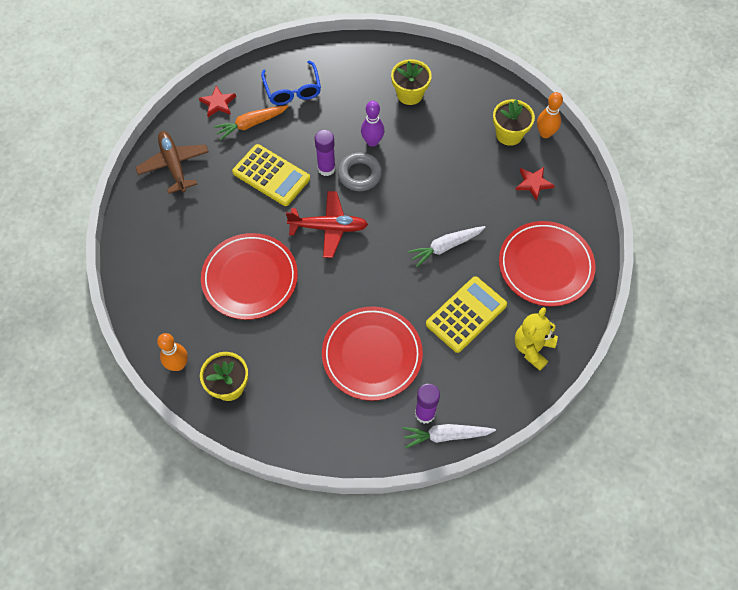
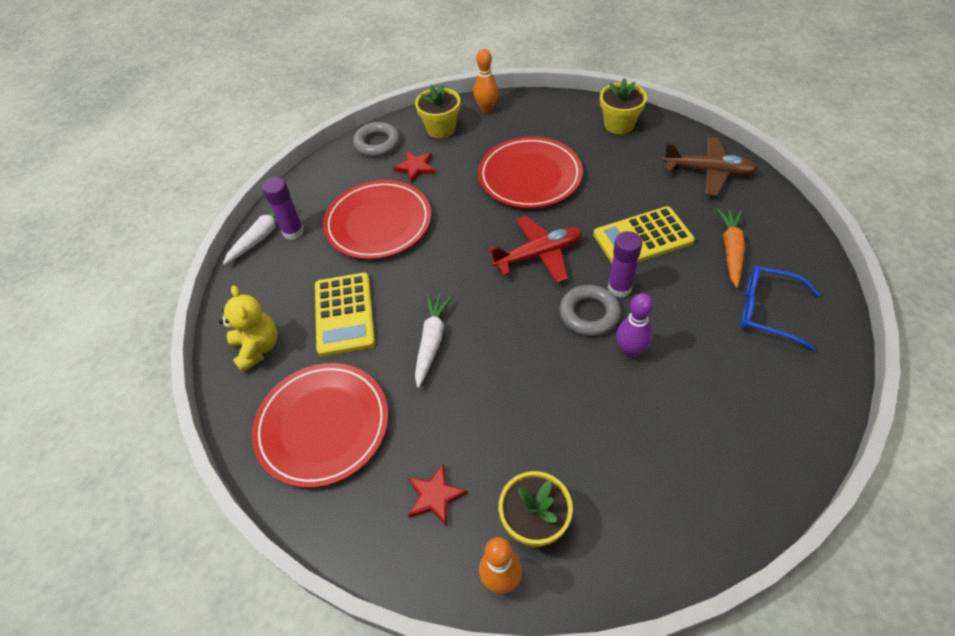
camera: 130 degrees right, 10 degrees down
red star [199,86,236,117] -> red star moved to [393,151,435,183]
red plane [286,191,368,258] -> red plane turned 150 degrees counterclockwise [488,215,582,283]
yellow flower pot [391,59,432,105] -> yellow flower pot moved to [600,78,647,134]
none -> grey ring [353,122,400,157]

